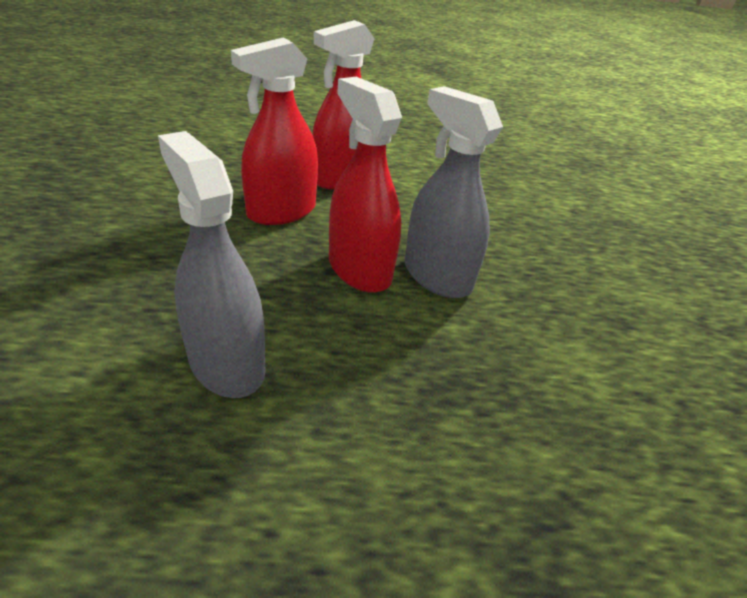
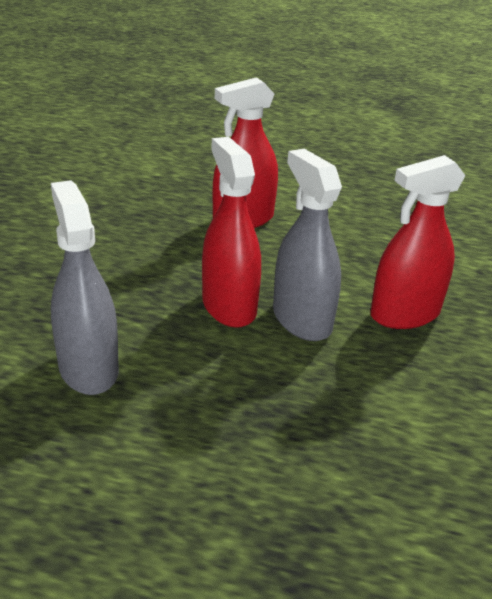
camera: 15 degrees right, 5 degrees down
red spray bottle [231,37,318,225] -> red spray bottle moved to [370,155,465,329]

